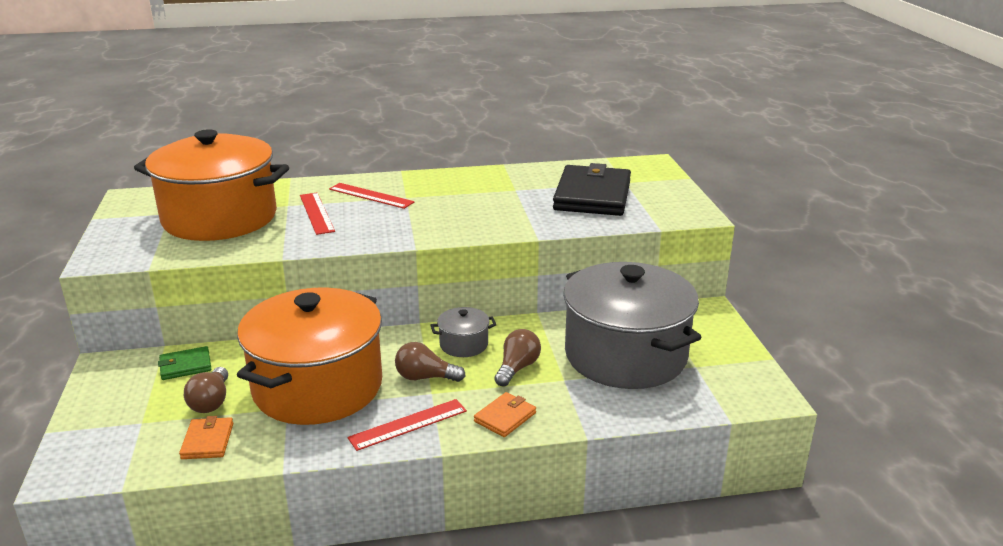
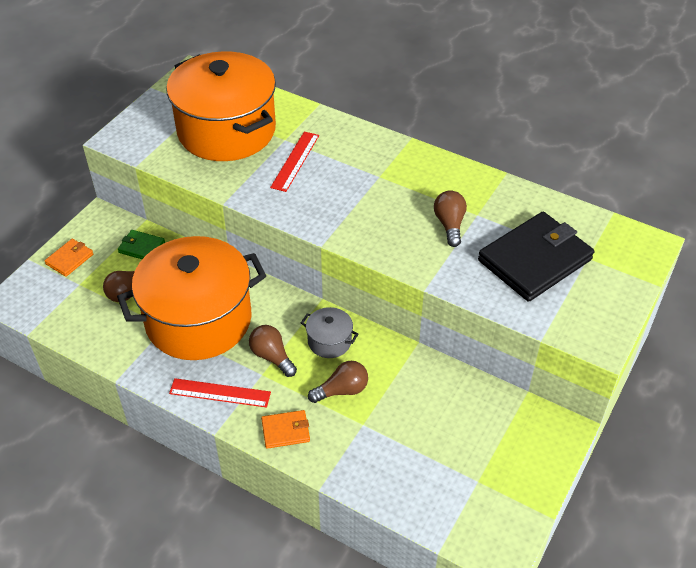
camera: 40 degrees right, 20 degrees up
orange wallet [179,416,233,459] -> orange wallet moved to [45,239,94,277]
red ruler [329,183,415,209] -> none
grey pot [563,262,701,389] -> none
none -> brown light bulb [434,190,467,247]

